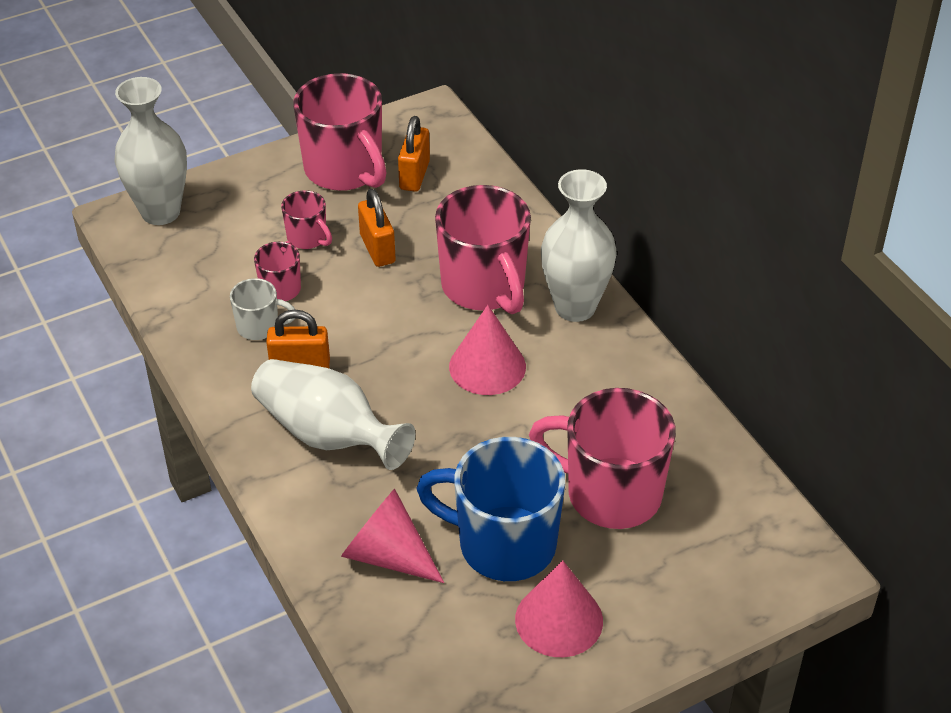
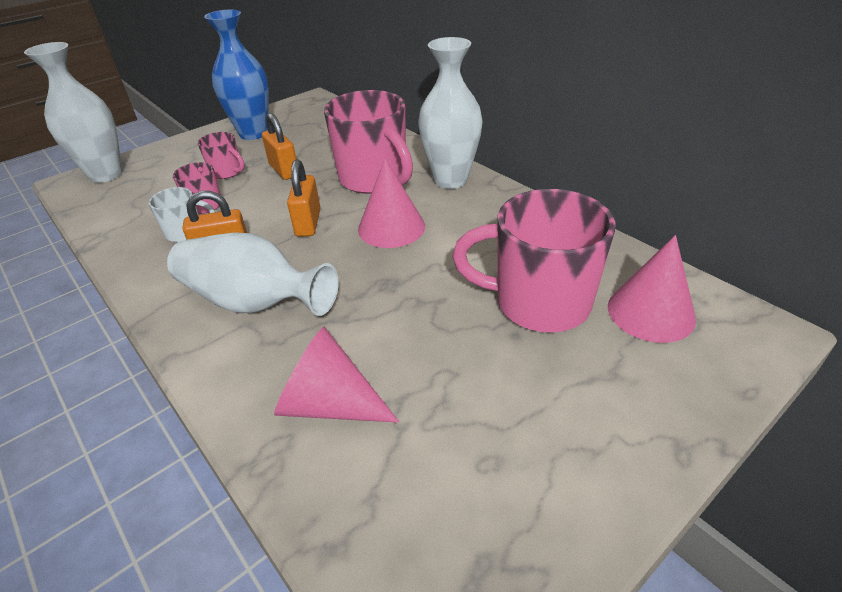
camera: 10 degrees left, 5 degrees down
pink mug [293,73,387,191] -> blue vase [204,9,269,140]
orange padlock [398,116,430,192] -> orange padlock moved to [287,159,321,237]
blue mug [416,437,565,581] -> none
pink cone [515,560,603,657] -> pink cone moved to [608,235,696,343]

